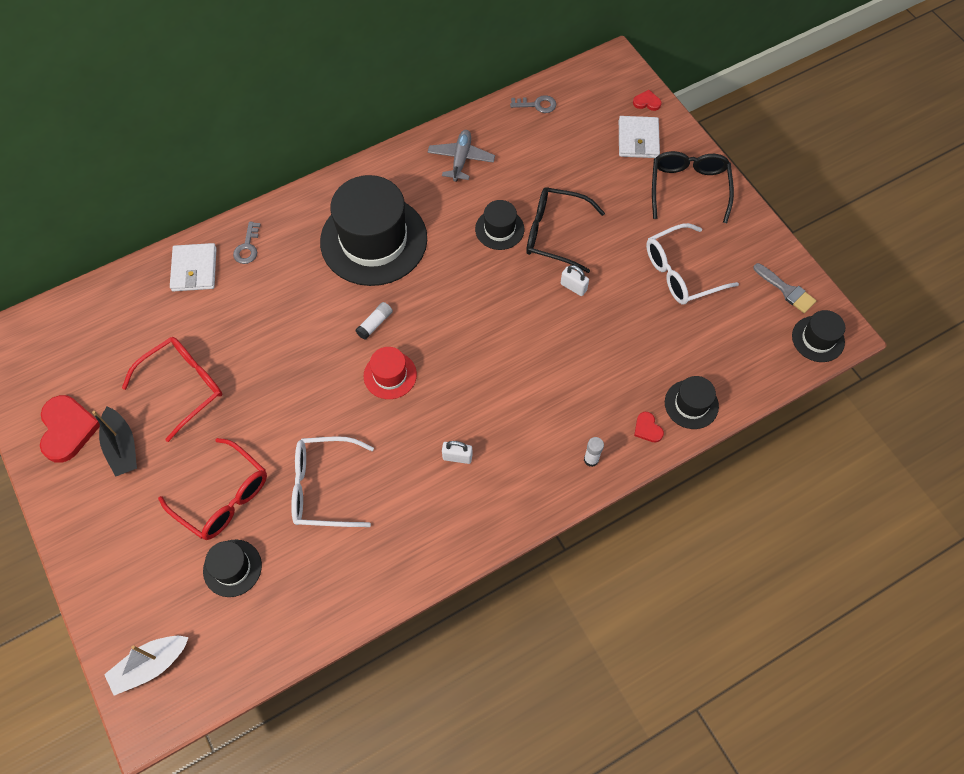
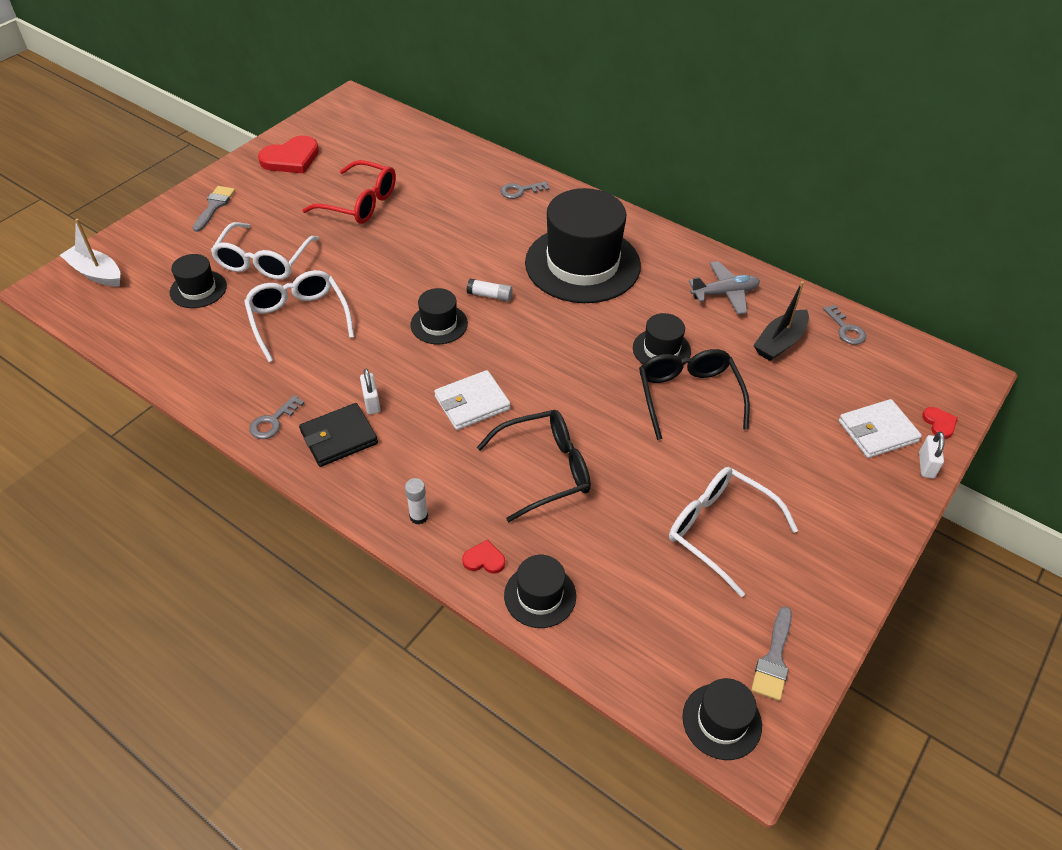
camera: 65 degrees right, 15 degrees down
black boat [92,406,137,477] -> black boat moved to [753,281,809,361]
red glasses [158,438,267,540] -> white glasses [211,222,319,280]
white wallet [170,243,217,291] -> white wallet moved to [434,370,511,430]
red hat [364,347,417,399] -> black hat [410,288,468,344]
white padlock [561,265,589,296] -> white padlock moved to [919,432,945,479]
red heart [634,412,664,442] -> red heart turned 60 degrees clockwise [462,539,505,574]
black glasses [652,151,734,223] -> black glasses moved to [477,410,591,522]
none -> grey brush [193,186,235,232]
none -> grey key [249,395,304,439]
none -> black wallet [299,403,378,467]

